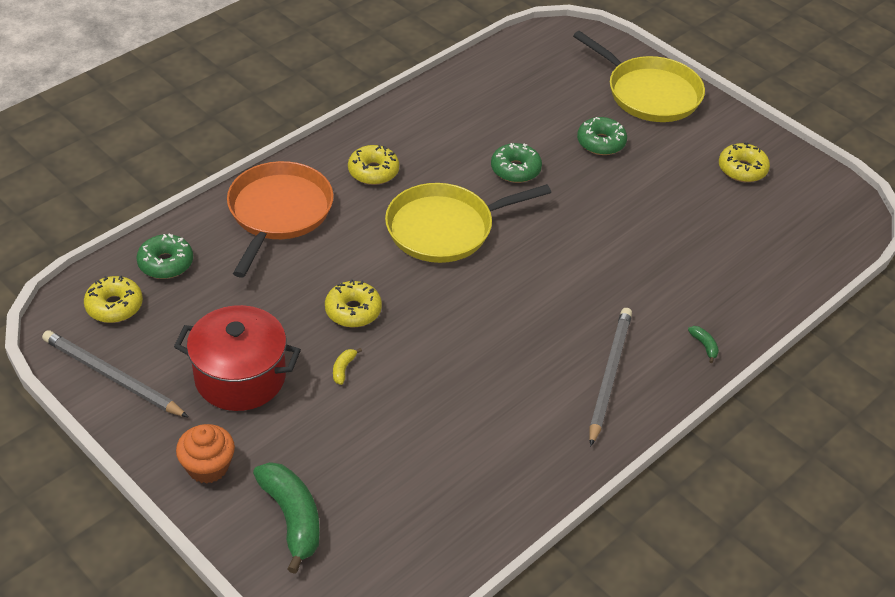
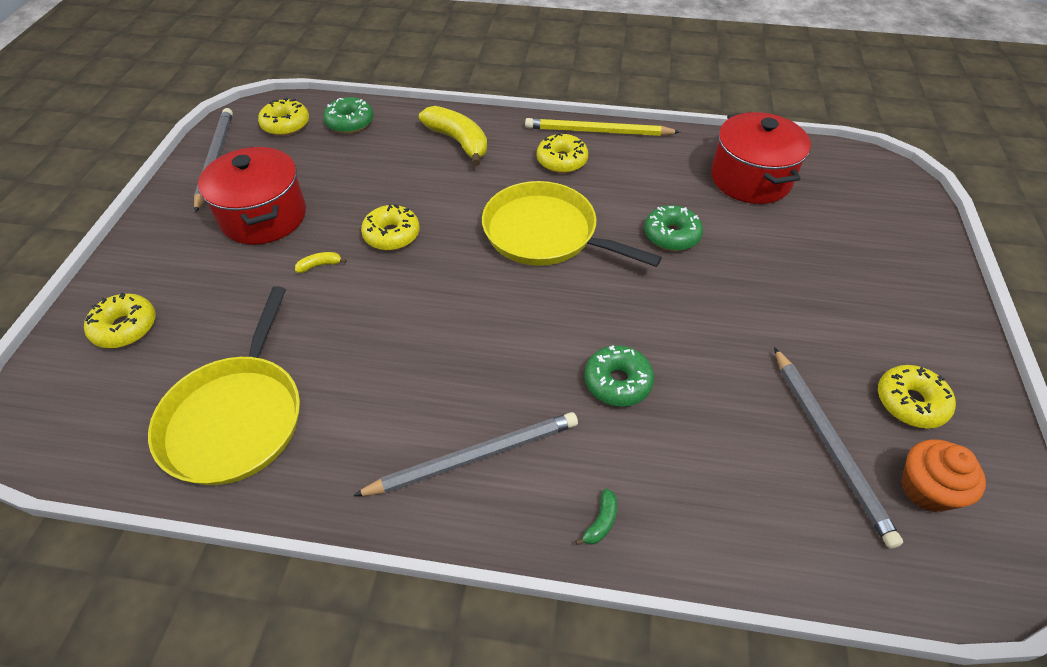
camera: 55 degrees right, 5 degrees up
orange cupcake [176,424,235,484] -> orange cupcake moved to [901,439,986,512]
orange pan [227,161,334,278] -> yellow banana [419,106,487,166]
green banana [253,462,320,574] -> yellow donut [84,293,156,348]
yellow pan [573,31,705,122] -> yellow pan moved to [148,286,300,485]
green donut [577,117,627,155] -> green donut moved to [584,345,654,407]
none -> yellow pencil [525,118,680,136]
none -> red pot [711,112,811,204]
none -> grey pencil [774,347,903,549]

